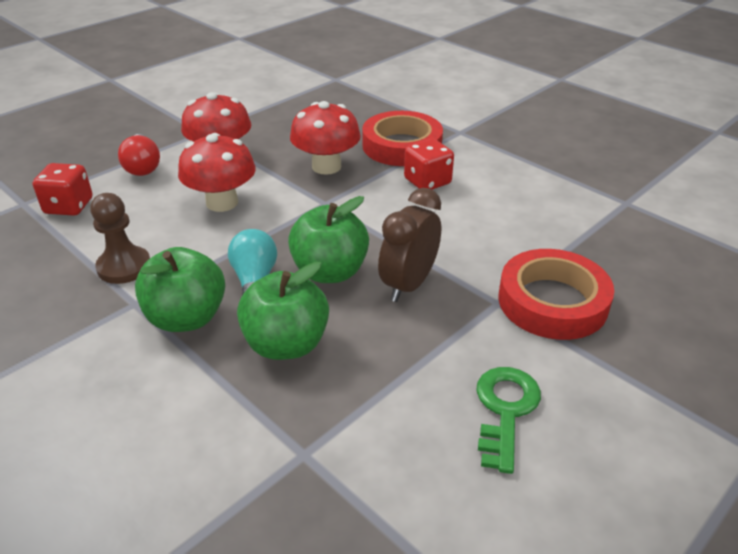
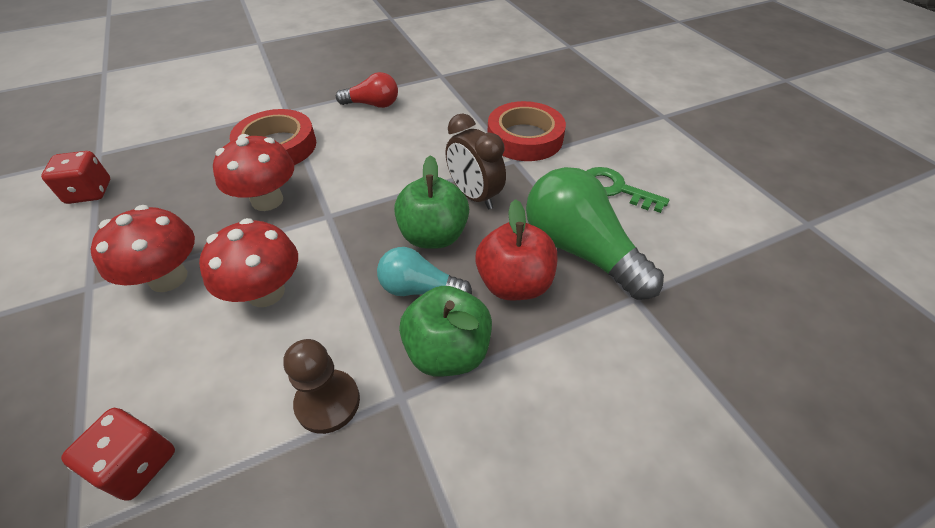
camera: 70 degrees left, 10 degrees up
red light bulb [118,134,160,176] -> red light bulb moved to [336,72,398,108]
green apple [237,261,329,360] -> red apple [475,199,557,300]
red dice [404,139,454,190] -> red dice moved to [41,151,110,204]
none -> green light bulb [526,167,664,300]

